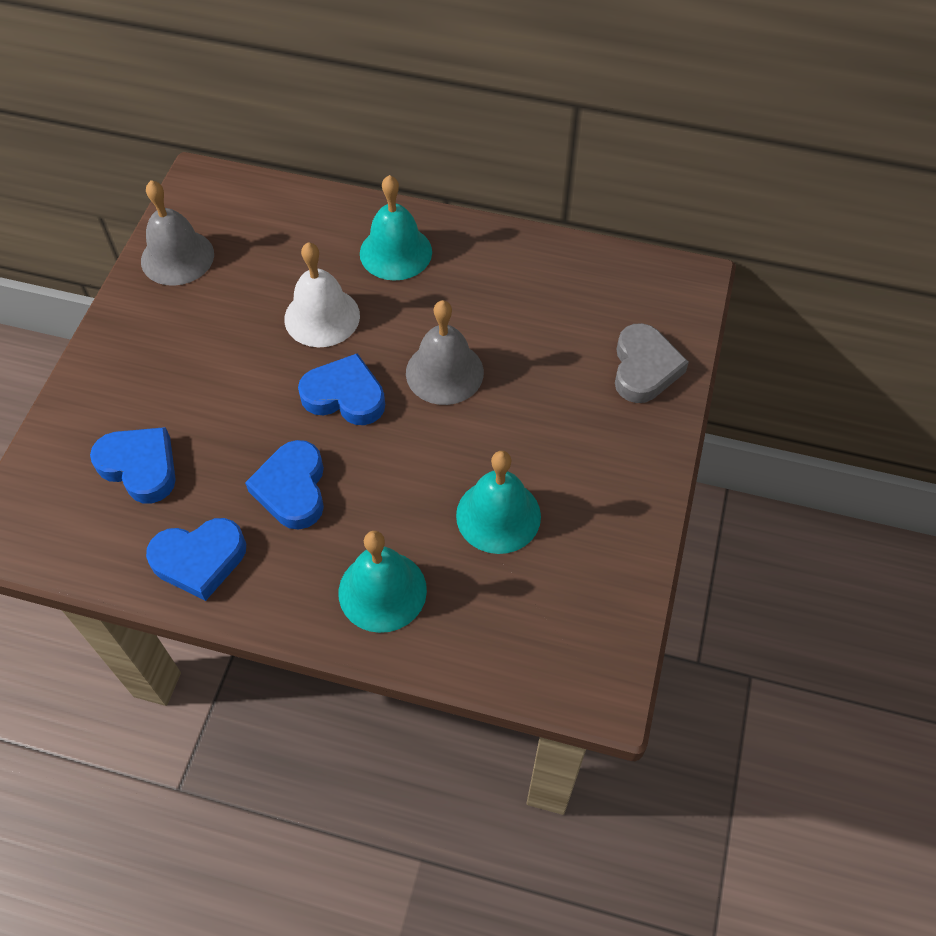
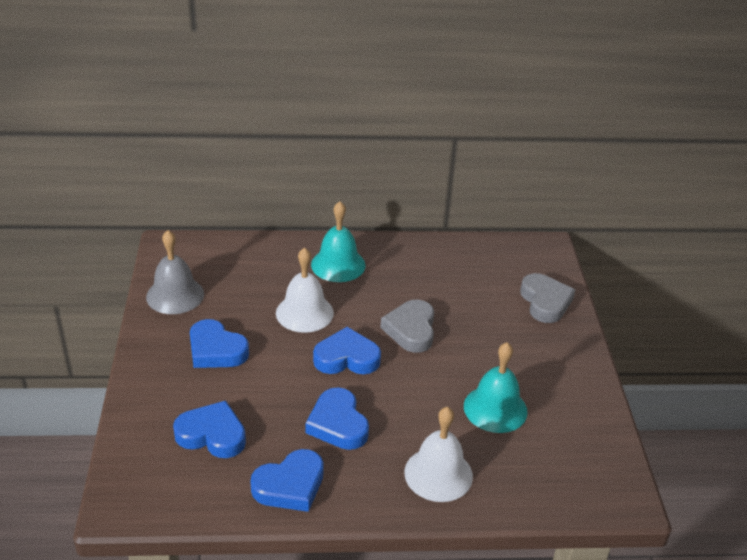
camera: 20 degrees left, 20 degrees down
turquoise bell [339,531,427,633] -> white bell [404,407,473,502]
grey bell [406,300,484,405] -> grey heart [381,299,434,353]
none -> blue heart [190,319,249,368]

